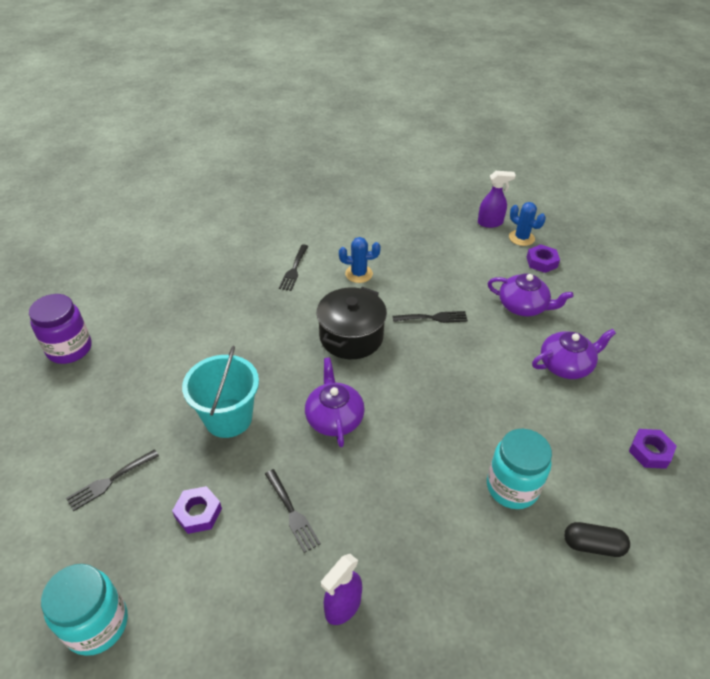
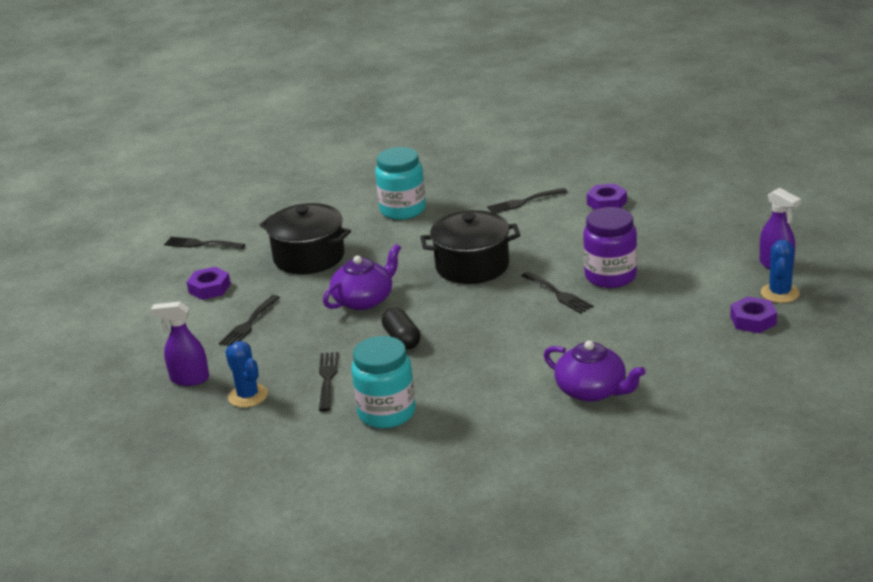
camera: 60 degrees right, 15 degrees down
purple jar [29,294,92,364] -> purple jar moved to [583,207,637,288]
turquoise jar [41,564,128,656] -> turquoise jar moved to [375,147,426,220]
turquoise bucket [182,346,259,438] -> black pot [260,203,351,274]
blue cactus [339,237,381,283] -> blue cactus moved to [225,341,268,408]
purple teapot [488,273,573,316] -> none
black capsule [564,522,630,557] -> black capsule moved to [382,307,420,350]
purple nut [629,429,677,469] -> purple nut moved to [587,184,627,210]
none -> black fork [319,352,339,412]

